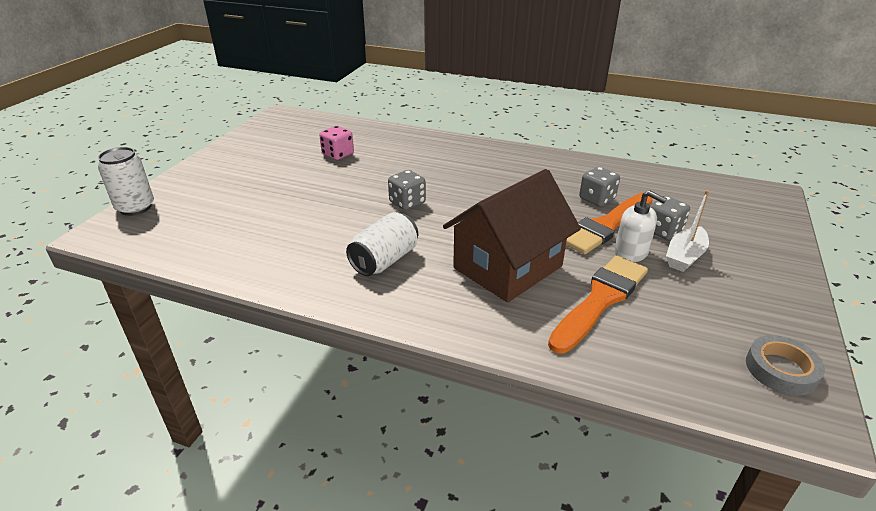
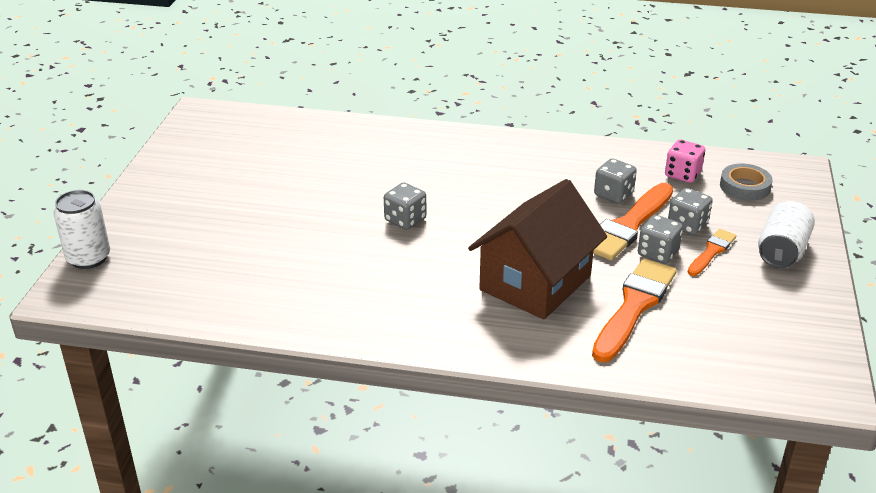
camera: 10 degrees left, 0 degrees up
pink dice [319,126,354,160] -> pink dice moved to [665,140,705,183]
white can [346,212,418,276] -> white can moved to [758,201,815,268]
white soap dispenser [615,190,667,262] -> grey dice [638,215,683,264]
white boat [666,190,709,272] -> orange brush [687,229,736,276]
grey tape [746,335,825,396] -> grey tape moved to [720,163,773,201]

